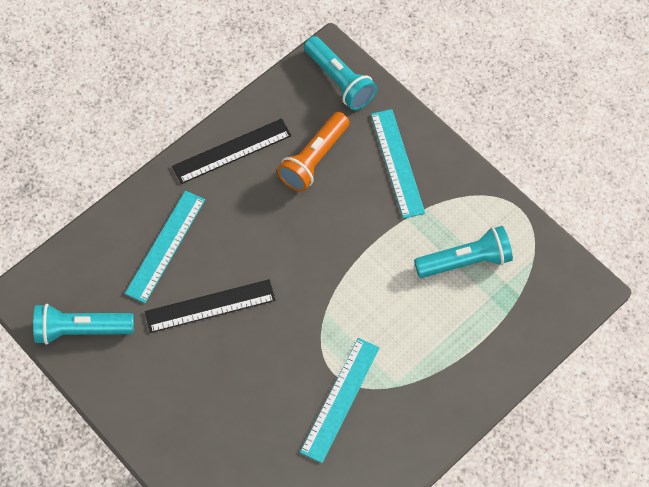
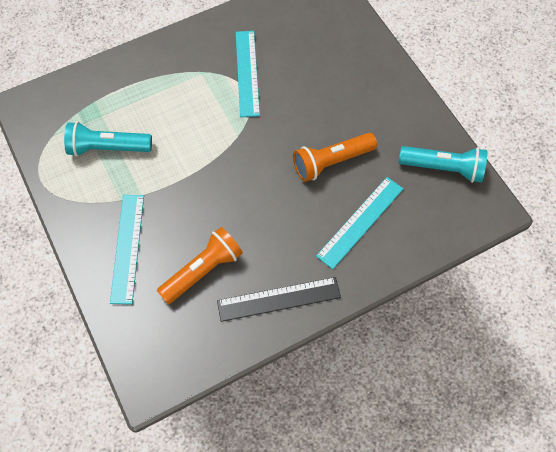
camera: 165 degrees left, 0 degrees up
black ruler [145,279,276,333] -> orange flashlight [293,133,377,182]
turquoise ruler [300,338,380,463] -> turquoise ruler turned 45 degrees counterclockwise [236,31,260,117]
turquoise flashlight [304,36,377,110] -> none

